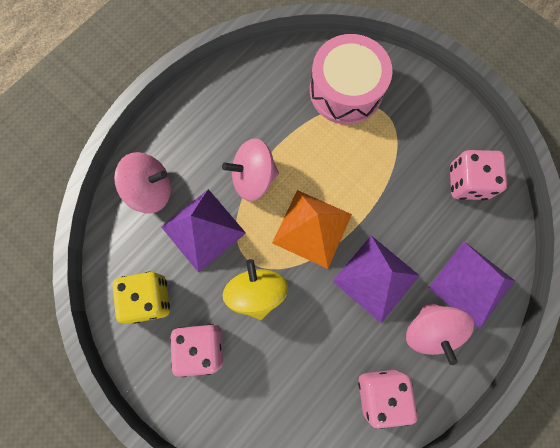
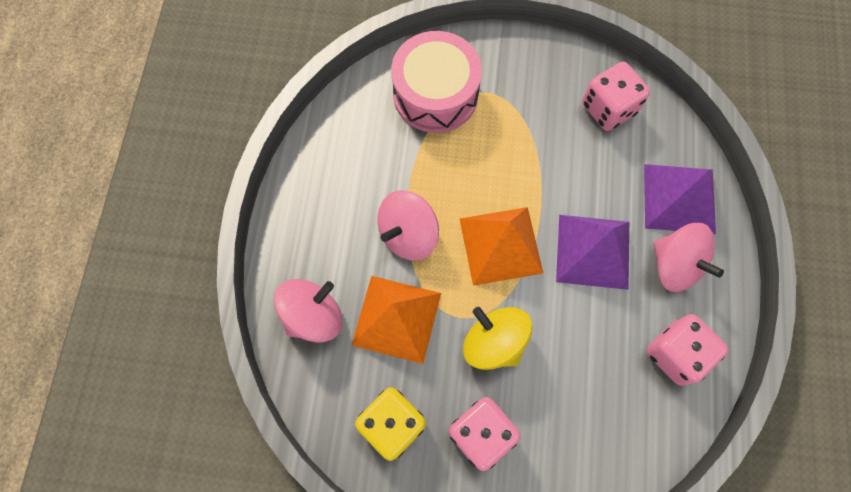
camera: 35 degrees left, 5 degrees down
purple pyramid [161,189,246,273] -> orange pyramid [351,276,441,364]

